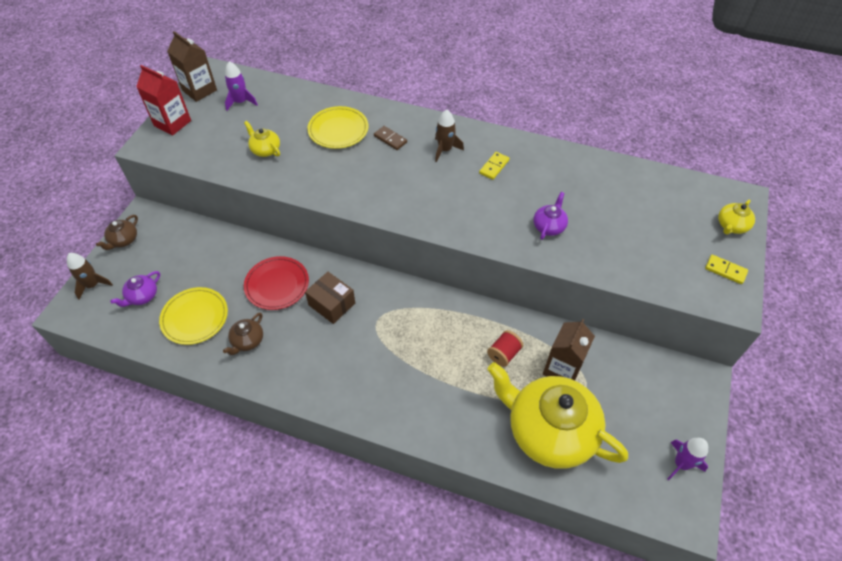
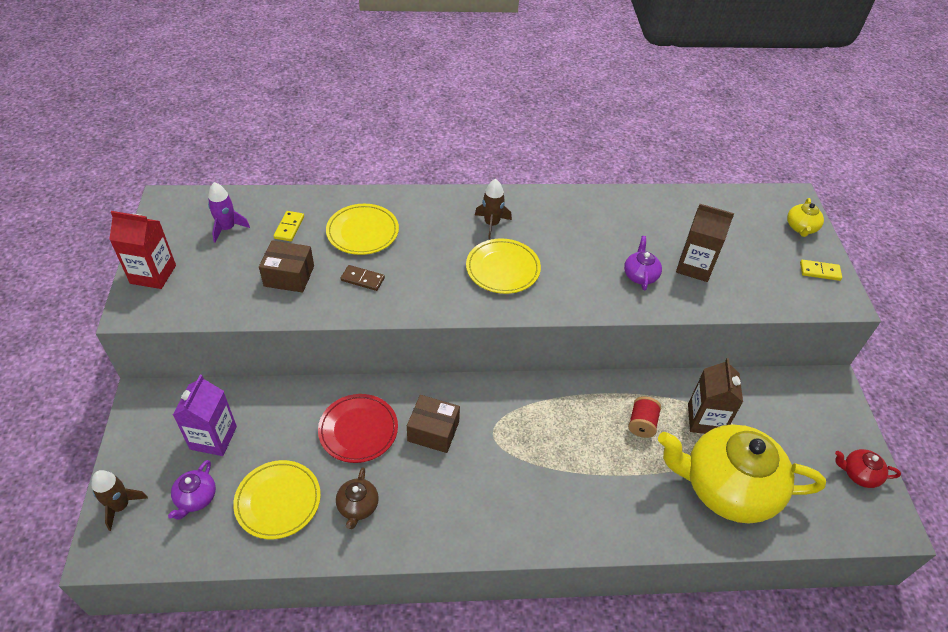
camera: 25 degrees left, 5 degrees down
brown teapot [96,215,138,250] -> none
brown carton [167,31,217,102] -> brown carton moved to [676,204,734,282]
yellow teapot [244,121,280,157] -> brown box [259,240,314,293]
brown domino [374,126,407,150] -> brown domino moved to [341,265,385,291]
yellow domino [479,152,510,180] -> yellow domino moved to [274,211,304,241]
purple rocket [667,438,708,480] -> red teapot [835,449,901,488]
none -> purple carton [173,375,237,456]
none -> yellow plate [466,238,541,294]

